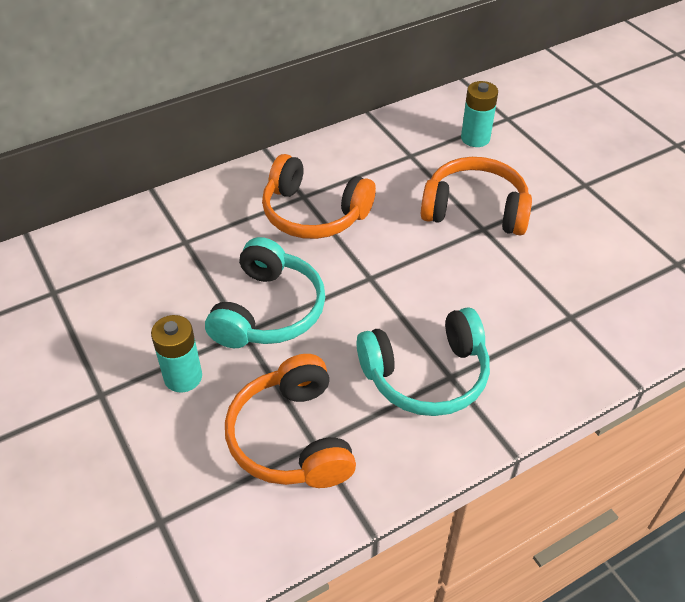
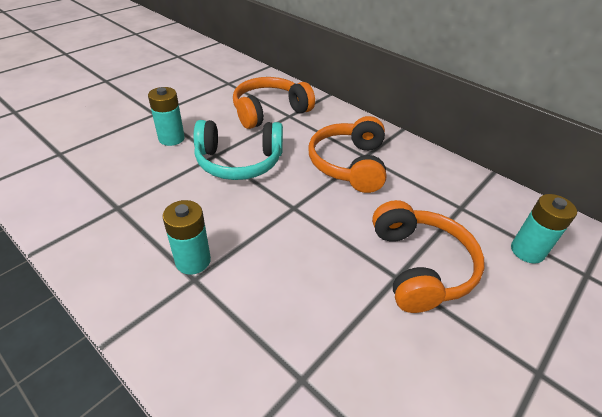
camera: 70 degrees right, 5 degrees down
orange headphones [225,354,356,488] -> orange headphones moved to [233,77,315,129]
turquoise headphones [357,307,490,416] -> turquoise battery [162,200,211,275]

